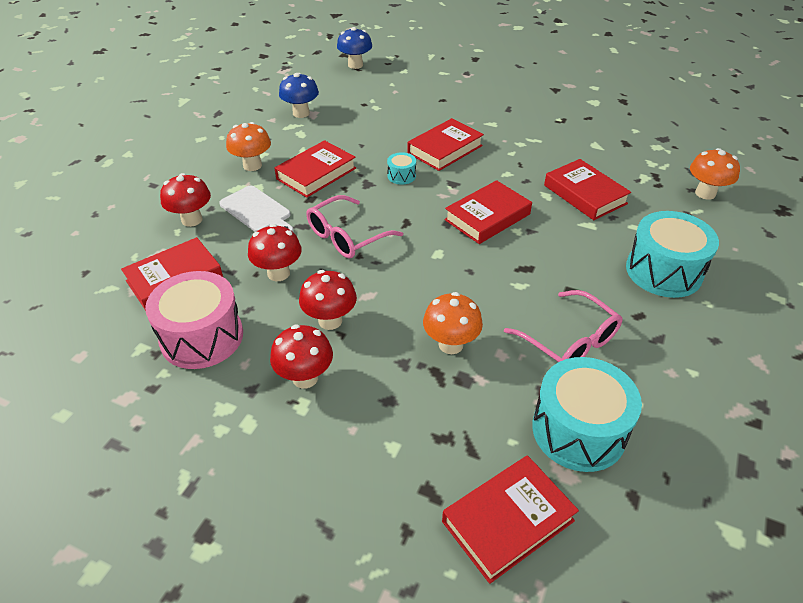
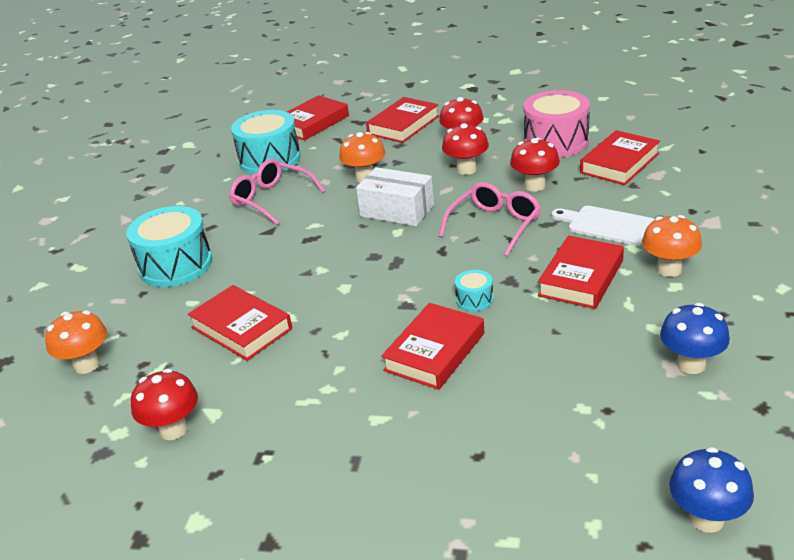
camera: 170 degrees right, 10 degrees down
red mushroom [160,173,211,227] -> red mushroom moved to [131,369,198,440]
red book [445,180,532,244] -> red book moved to [366,97,439,143]
none -> white box [356,167,434,226]

